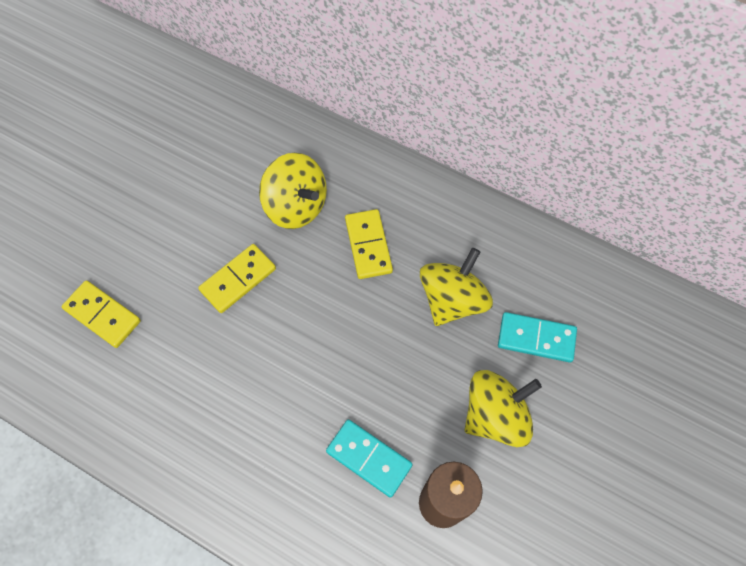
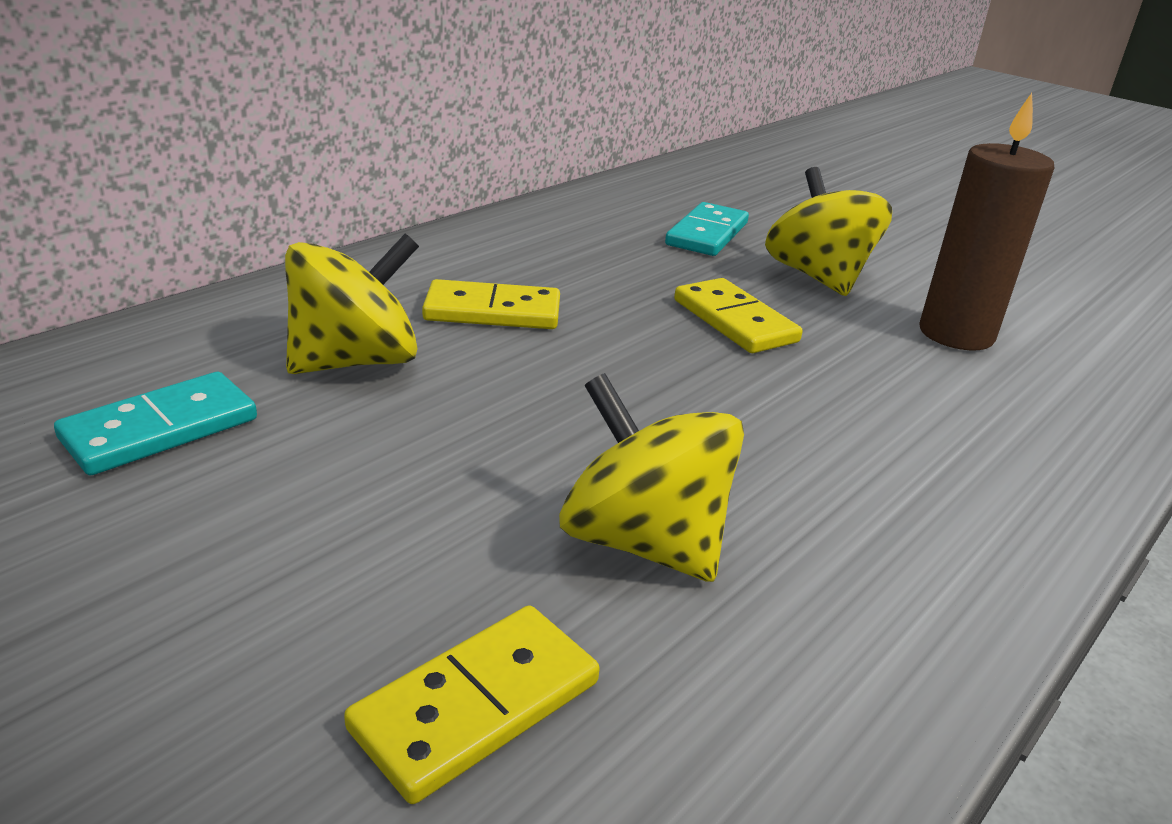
camera: 80 degrees left, 35 degrees down
yellow domino [198,244,276,313] -> yellow domino moved to [674,278,803,353]
turquoise domino [326,420,413,498] -> turquoise domino moved to [54,372,257,475]
yellow spinning top [420,248,493,326] -> yellow spinning top moved to [559,373,744,582]

